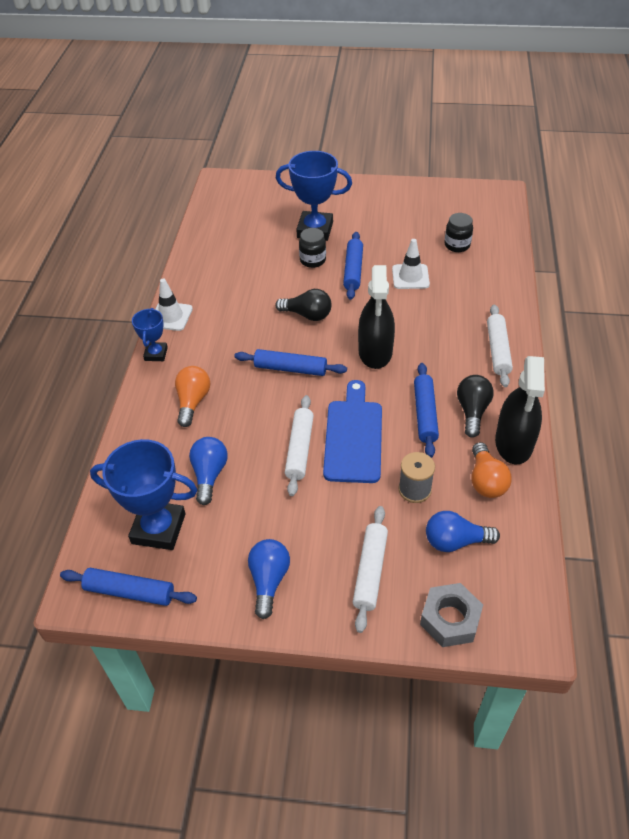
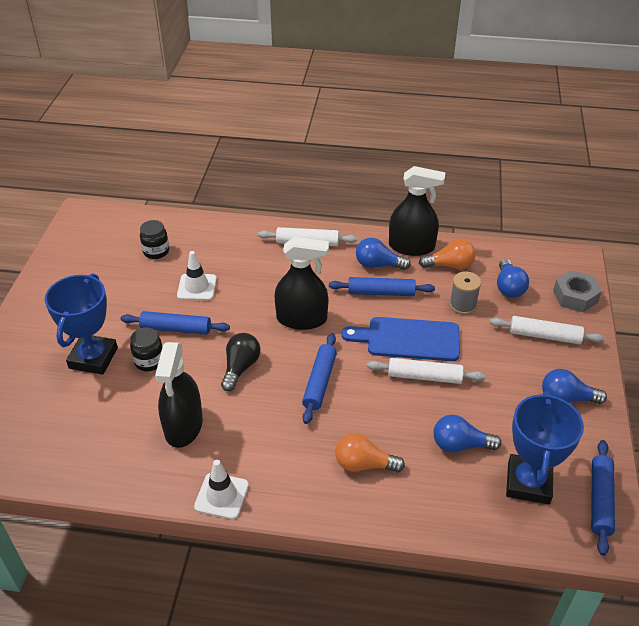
camera: 90 degrees left, 5 degrees down
blue trophy [132,308,168,361] -> none
black light bulb [457,375,493,438] -> blue light bulb [356,238,411,270]
none -> black spray bottle [155,342,203,448]

